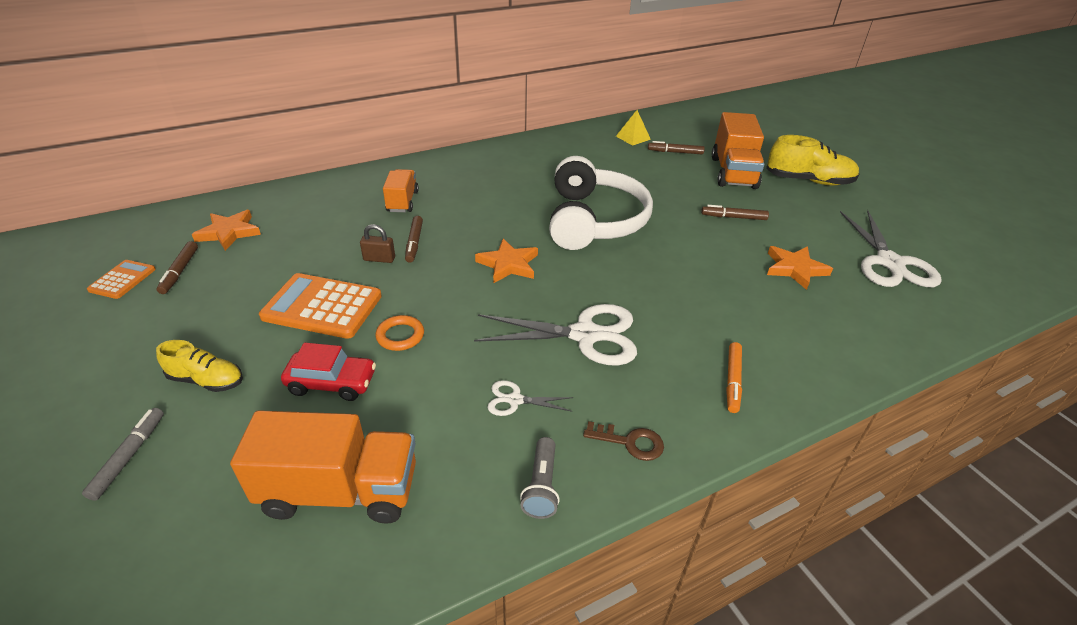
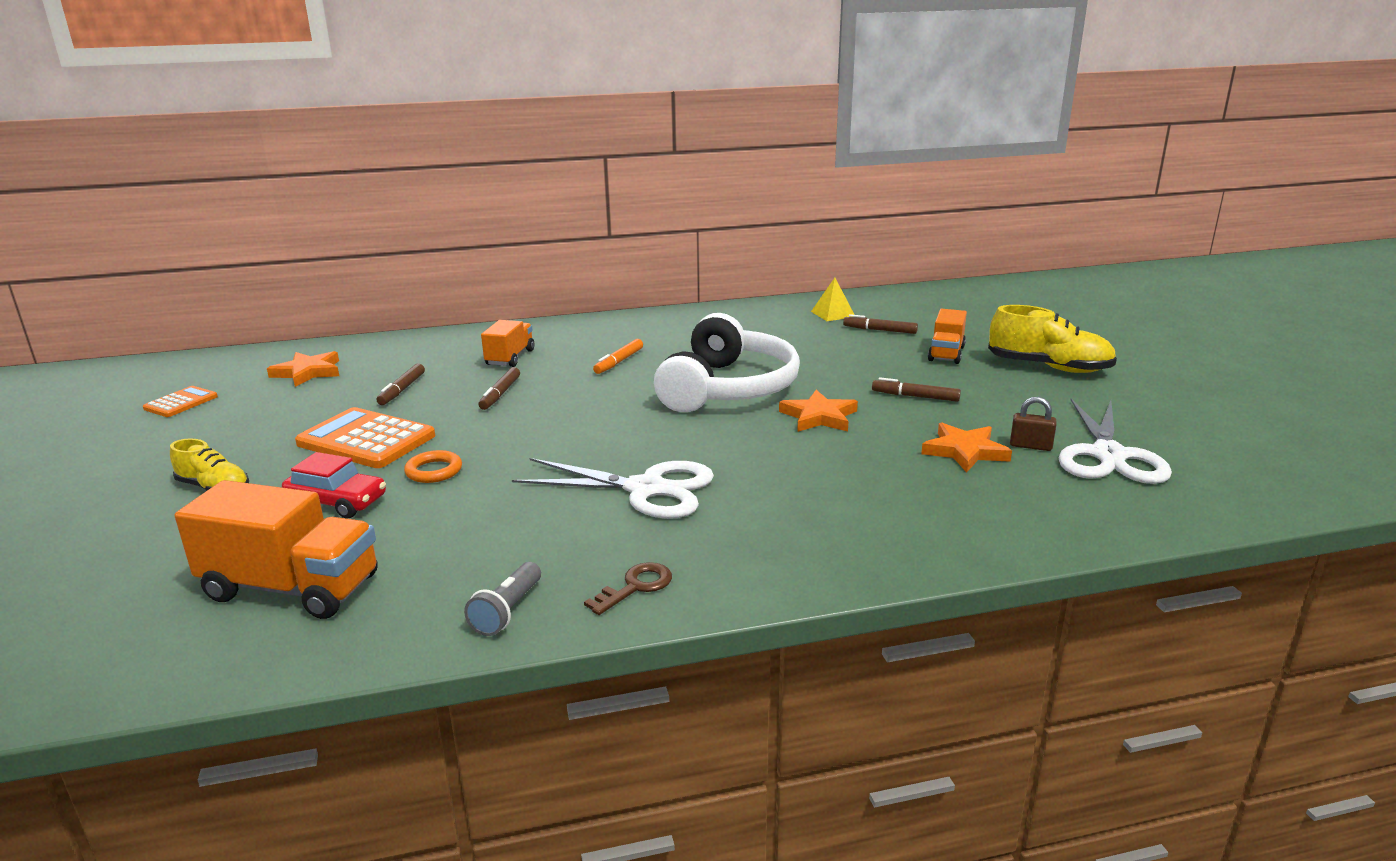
camera: 15 degrees right, 15 degrees down
grey marker [82,408,164,501] -> none
brown marker [156,241,198,294] -> brown marker moved to [376,363,425,405]
brown padlock [360,224,395,263] -> brown padlock moved to [1010,397,1057,451]
orange star [475,238,538,283] -> orange star moved to [779,390,858,432]
white scissors [487,380,573,416] -> none
brown key [583,421,664,461] -> brown key turned 75 degrees counterclockwise [584,562,672,615]
orange truck [712,112,765,189] -> orange truck [928,309,967,364], size x0.60
orange marker [726,342,742,413] -> orange marker moved to [593,339,643,374]

